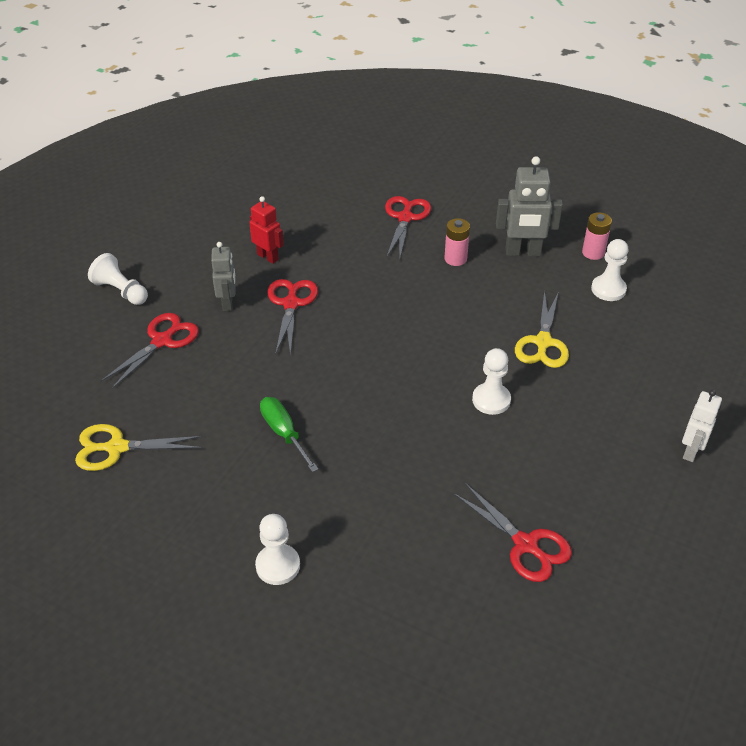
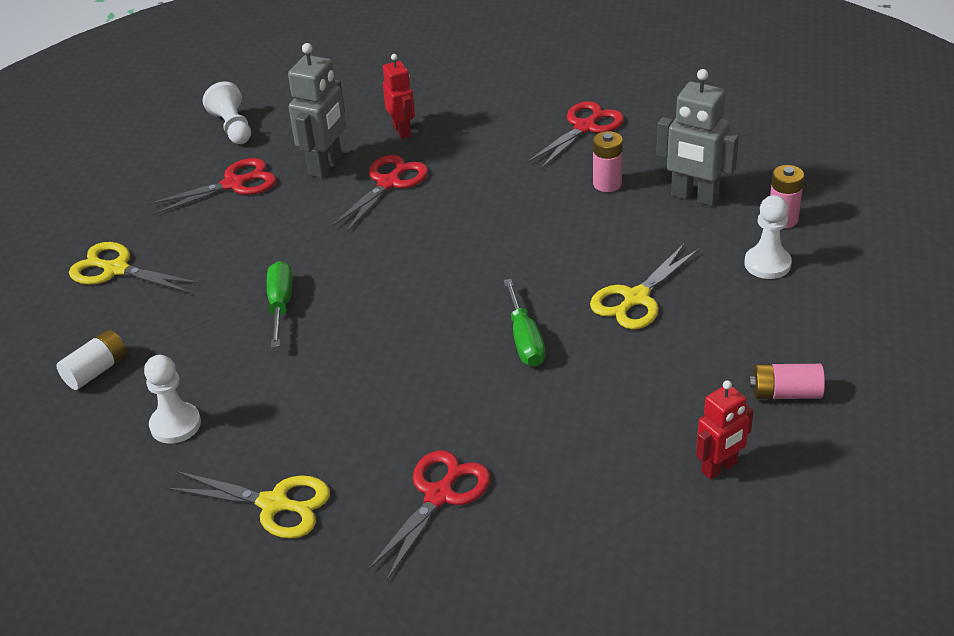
camera: 30 degrees right, 5 degrees down
grey robot [211,242,236,311] -> grey robot [288,43,346,178], size x1.53
red scissors [454,483,572,582] -> red scissors turned 135 degrees counterclockwise [367,450,491,580]
white pawn [472,348,511,415] -> green screwdriver [503,279,545,367]
white robot [682,390,722,462] -> red robot [696,380,754,480]
none -> white battery [56,329,127,390]
none -> yellow scissors [167,471,330,539]
none -> pink battery [749,364,825,399]

